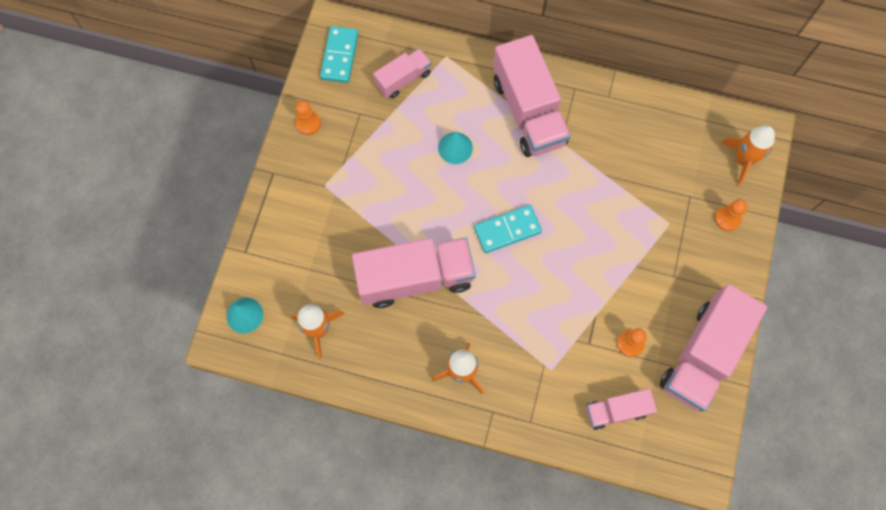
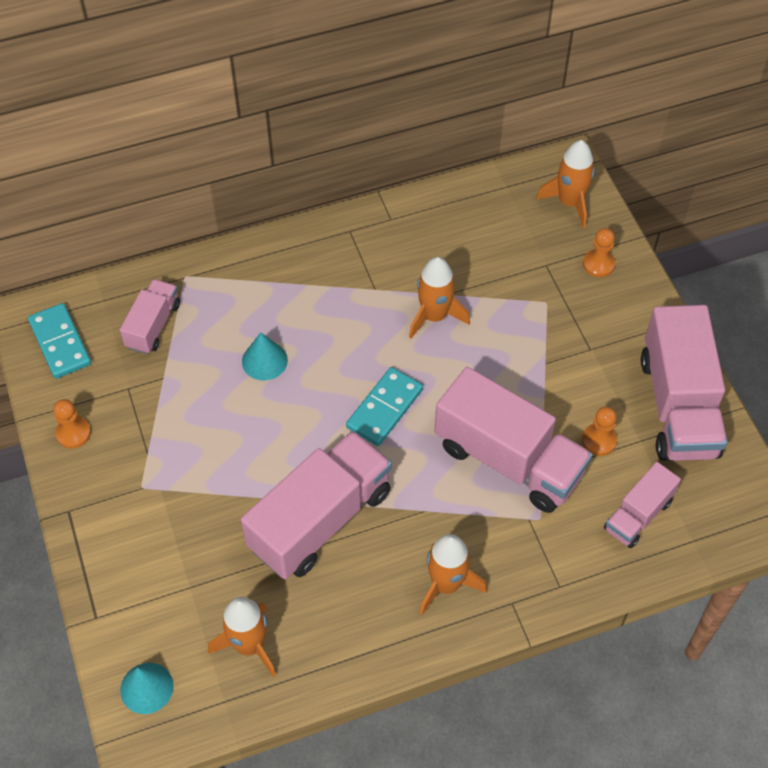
camera: 35 degrees left, 15 degrees down
pink truck [493,35,571,157] -> pink truck moved to [434,367,593,513]
none -> orange rocket [409,257,470,339]

